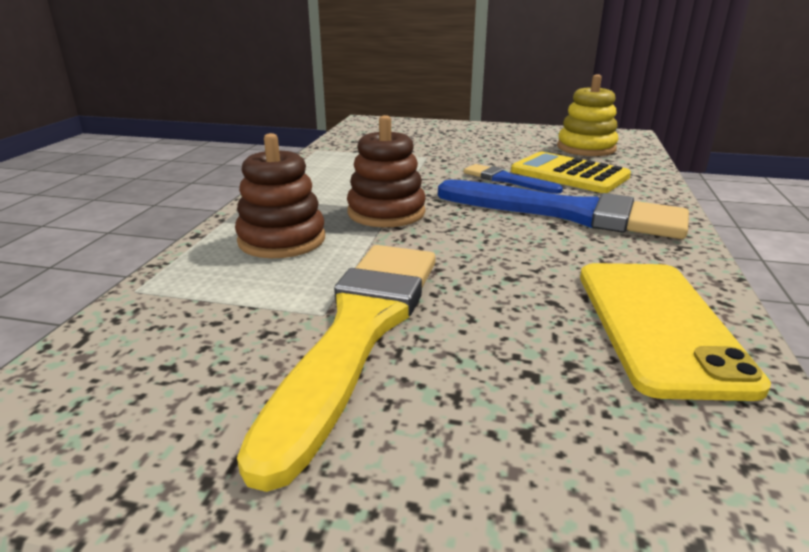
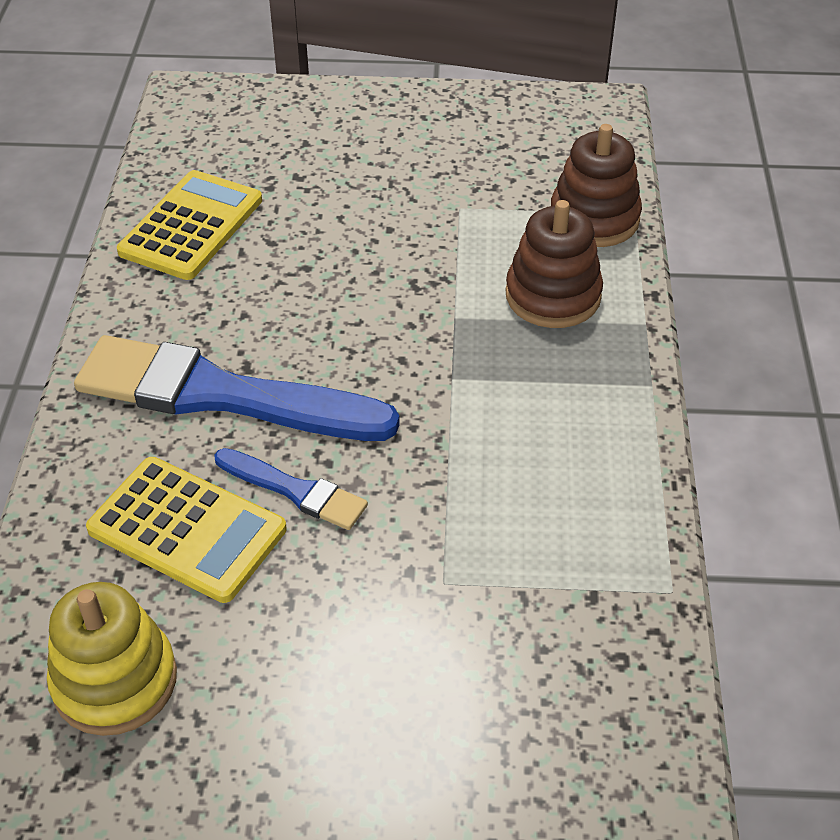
camera: 170 degrees right, 20 degrees up
yellow brush [237,245,436,492] -> none
brown stacking toy [347,115,426,227] -> brown stacking toy moved to [551,124,642,247]
yellow phone [580,263,771,401] -> yellow calculator [117,170,262,280]

